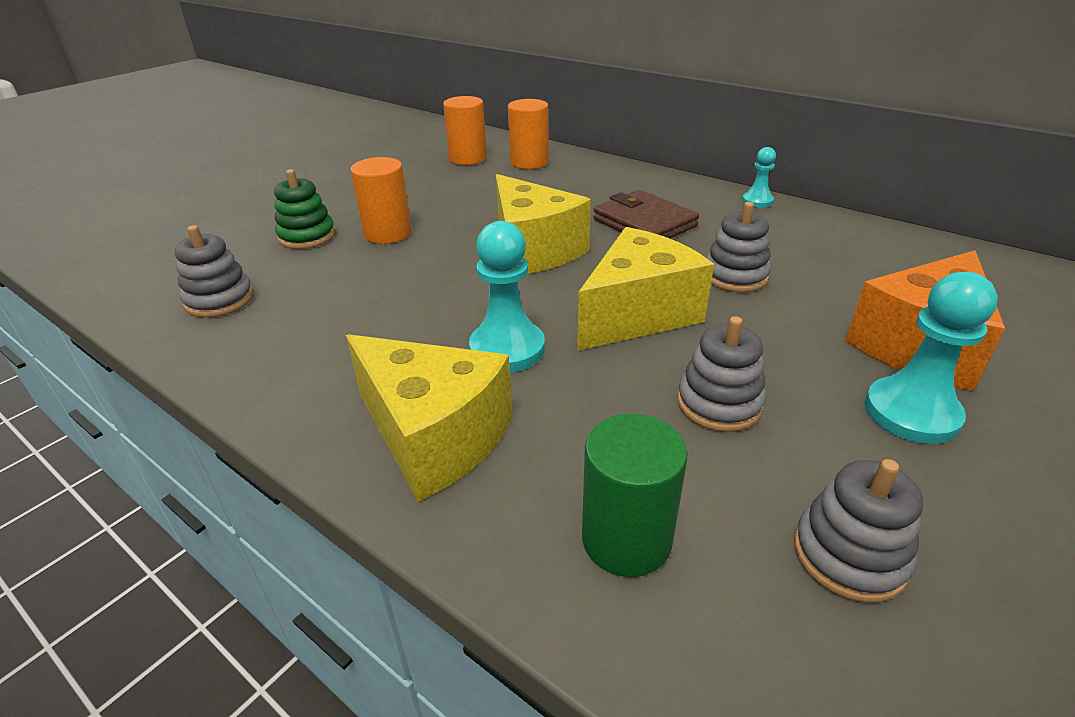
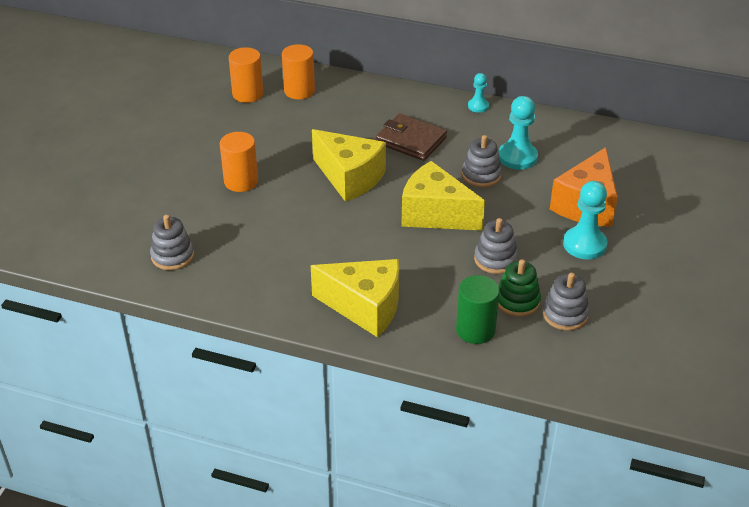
camera: 20 degrees left, 5 degrees up
green stacking toy [274,169,335,249] -> green stacking toy moved to [498,259,541,317]
turquoise pawn [469,221,545,372] -> turquoise pawn moved to [499,96,538,170]
yellow cheese [577,227,714,351] -> yellow cheese turned 90 degrees counterclockwise [401,161,485,231]

